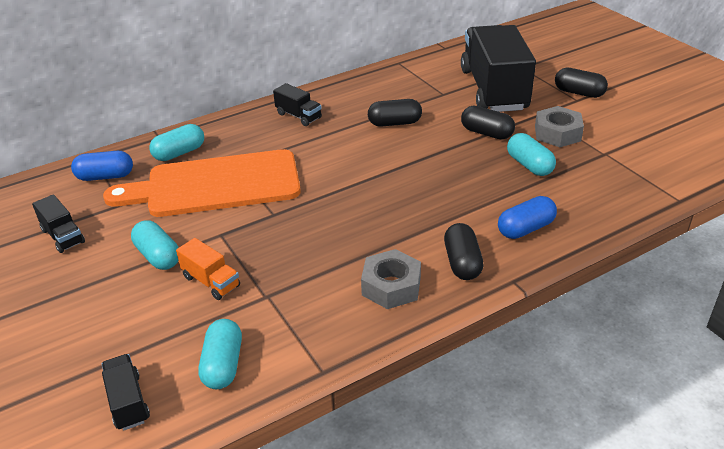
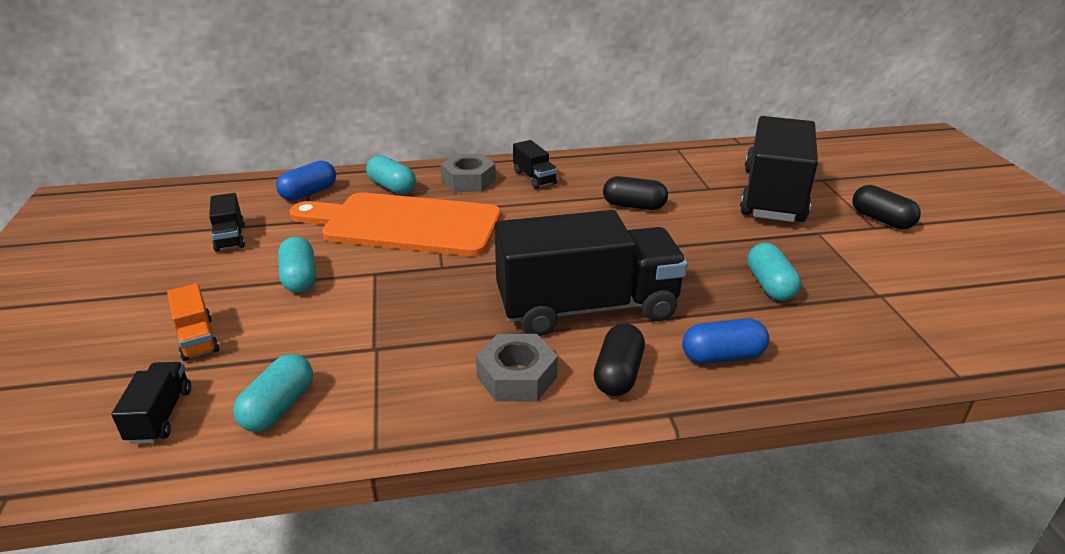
camera: 20 degrees right, 5 degrees down
blue capsule [71,151,133,181] -> blue capsule turned 60 degrees counterclockwise [276,161,336,201]
turquoise capsule [150,124,204,161] -> turquoise capsule turned 60 degrees clockwise [366,155,416,194]
orange truck [176,238,240,300] -> orange truck moved to [167,283,219,361]
black capsule [461,106,515,139] -> none
grey nut [535,106,584,147] -> grey nut moved to [440,154,496,192]
none -> black truck [494,210,688,336]

